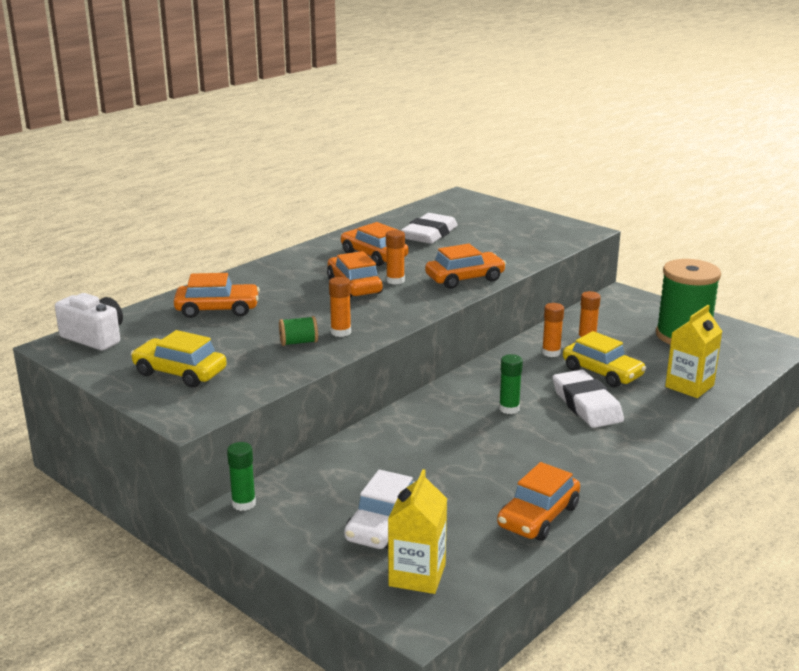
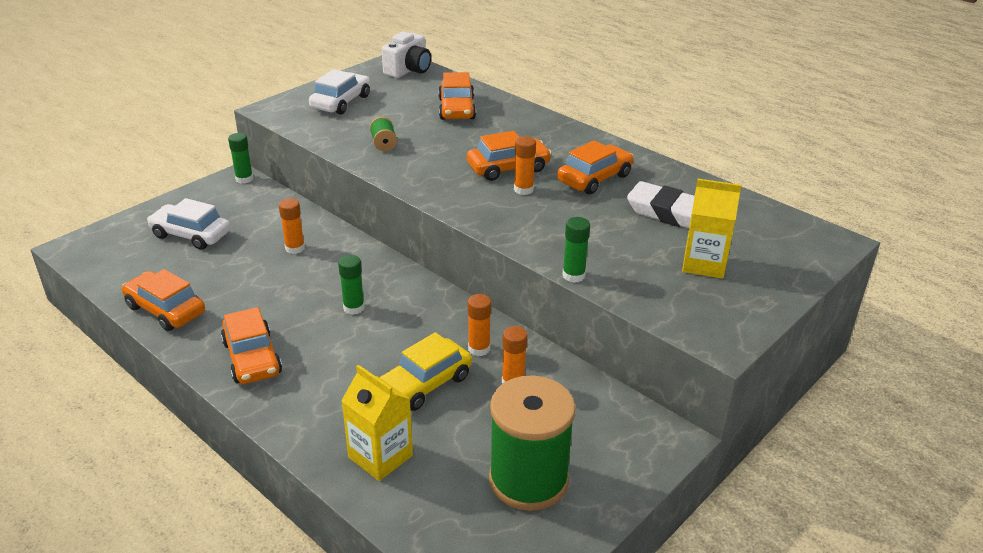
camera: 90 degrees right, 10 degrees up
yellow car [131,330,227,388] -> white car [309,69,370,115]
orange glue stick [329,277,351,337] -> orange glue stick moved to [279,198,305,254]
yellow carton [388,469,447,594] -> yellow carton moved to [682,179,741,278]
orange car [425,244,506,289] -> orange car moved to [221,307,282,384]
white eraser [553,370,624,428] -> none
none -> green glue stick [562,217,590,283]

